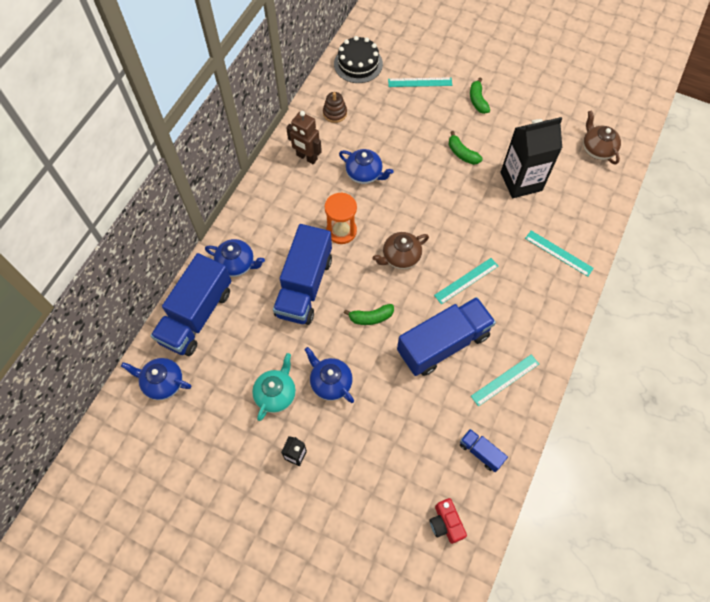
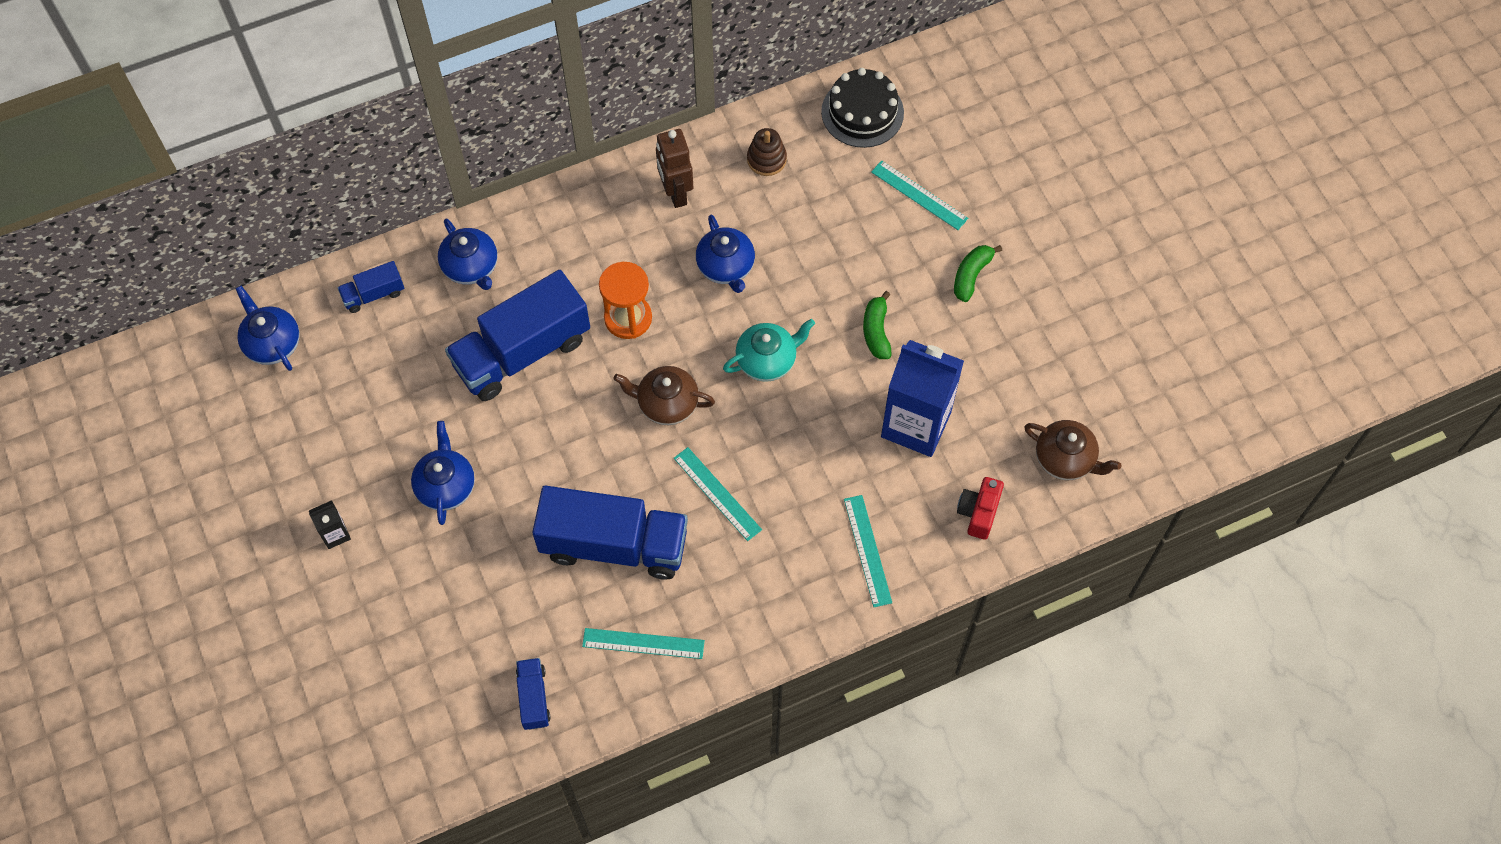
camera: 40 degrees right, 0 degrees up
blue truck [151,253,231,356] -> blue truck [337,261,404,313], size x0.45
turquoise teapot [252,353,296,421] -> turquoise teapot moved to [723,319,815,382]
green banana [344,304,394,325] -> none
red camera [429,498,467,544] -> red camera moved to [957,477,1004,540]
turquoise ruler [434,258,498,304] -> turquoise ruler turned 45 degrees clockwise [674,447,762,541]
black carton [501,117,562,198] -> blue carton [881,340,964,457]
brown teapot [583,110,621,164] -> brown teapot turned 105 degrees clockwise [1024,420,1121,480]

